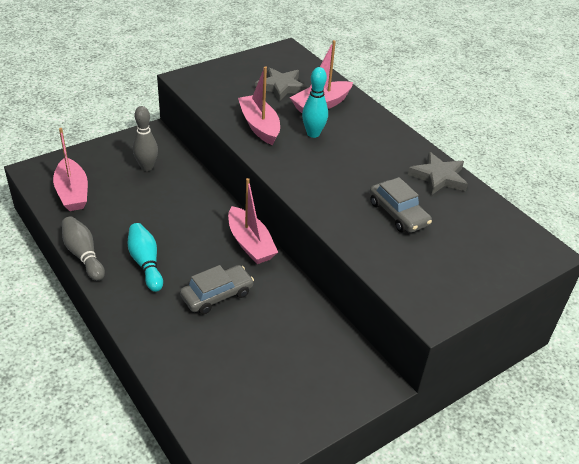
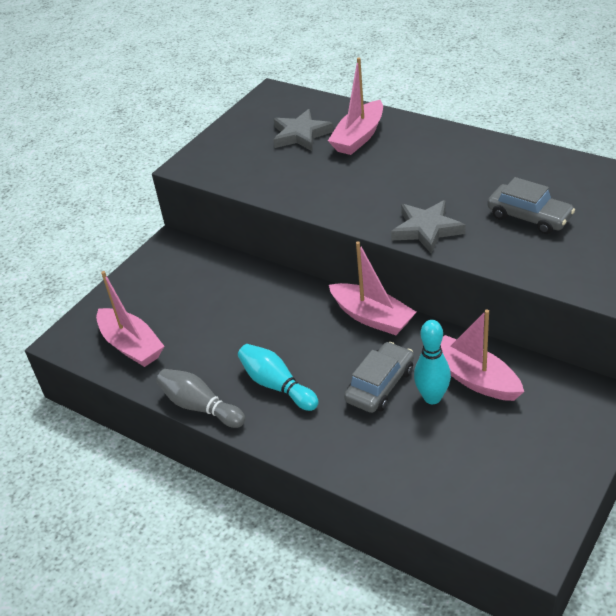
camera: 15 degrees left, 0 degrees up
grey bowling pin [133,106,158,171] -> none
pink boat [238,66,280,145] -> pink boat moved to [441,309,524,401]
turquoise bowling pin [302,67,328,138] -> turquoise bowling pin moved to [414,320,451,404]
grey star [408,152,468,195] -> grey star moved to [391,200,465,254]

